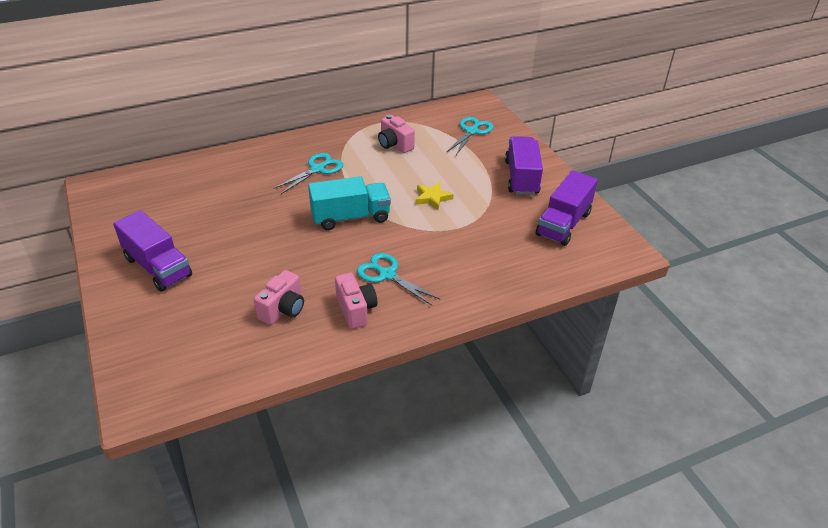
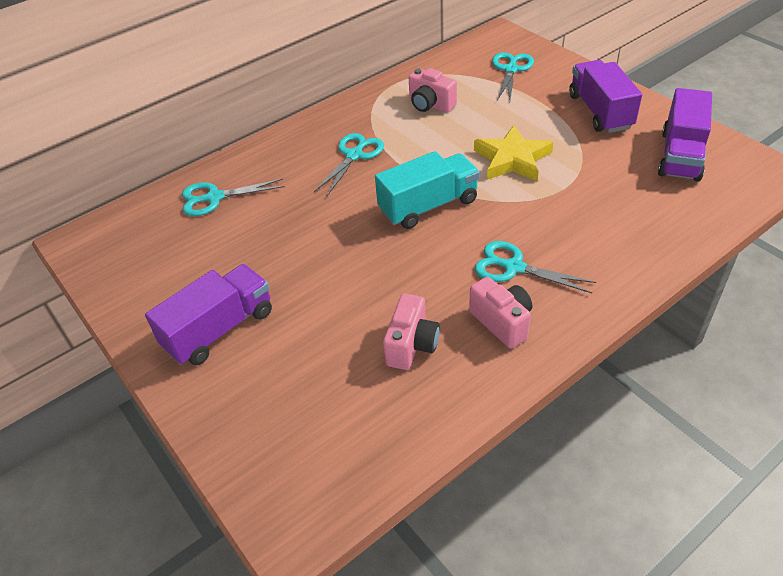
camera: 10 degrees left, 5 degrees up
purple truck [113,210,192,292] -> purple truck turned 75 degrees counterclockwise [145,264,272,365]
yellow star [416,182,454,210] -> yellow star [474,125,553,181], size x1.61
none -> turquoise scissors [182,179,285,216]

